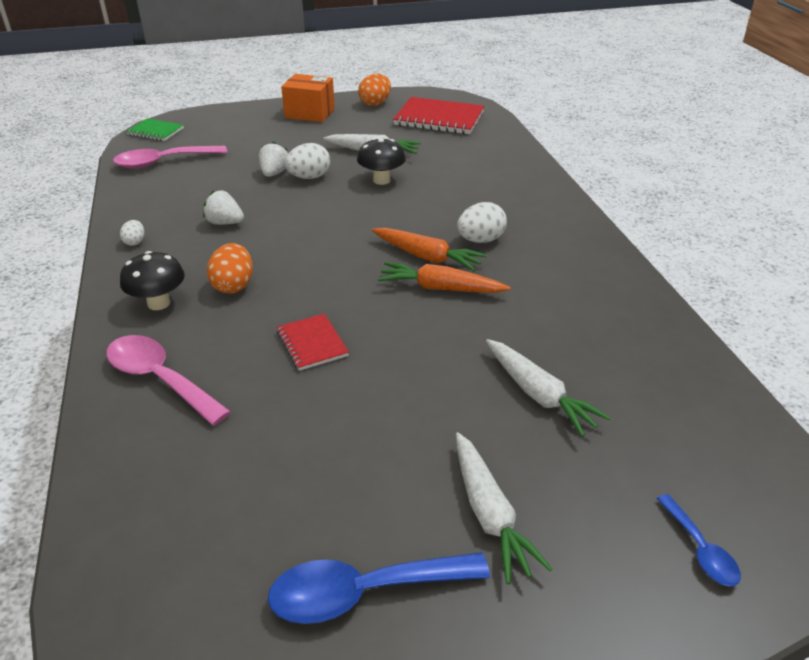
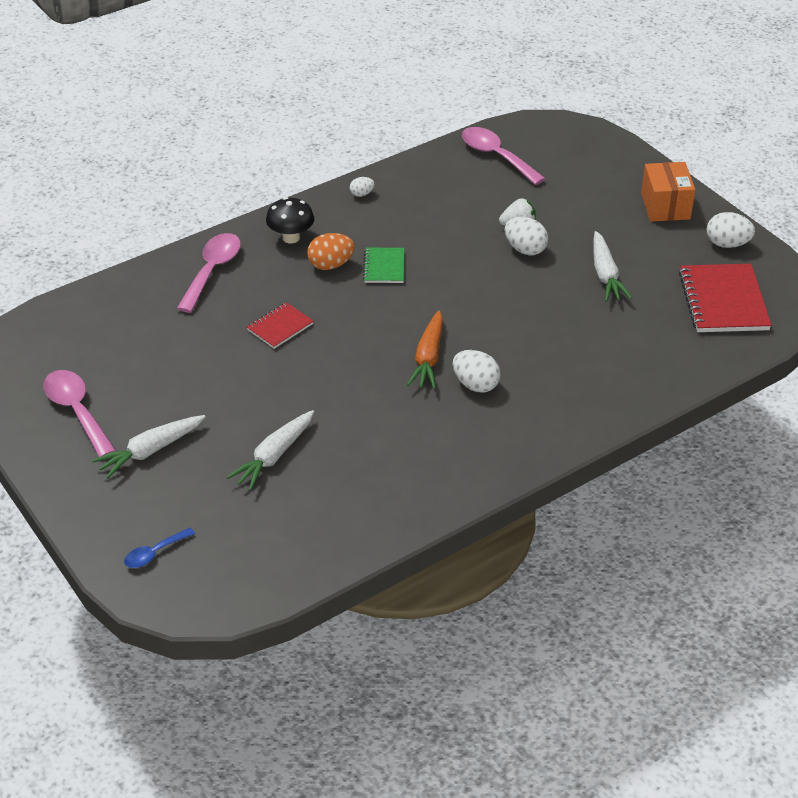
camera: 70 degrees right, 5 degrees up
green notebook [126,118,184,141] -> green notebook moved to [363,247,404,283]
white strawberry [203,191,244,225] -> none
blue spoon [268,553,490,624] -> pink spoon [43,370,116,457]
black mushroom [357,138,406,185] -> none
orange egg [358,74,391,106] -> white egg [707,212,755,248]
orange carrot [377,262,511,293] -> none

